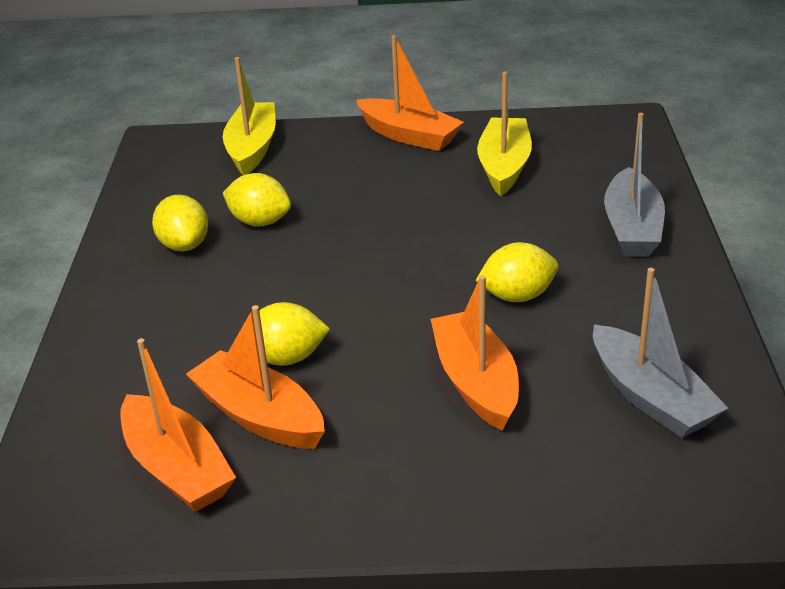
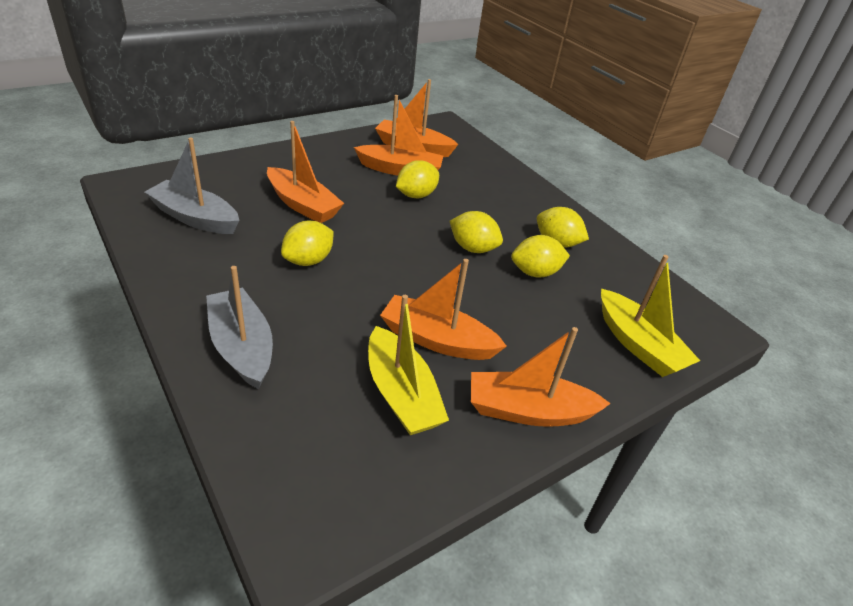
camera: 140 degrees right, 5 degrees up
none -> orange boat [380,259,507,360]
none -> yellow lemon [449,211,503,253]

